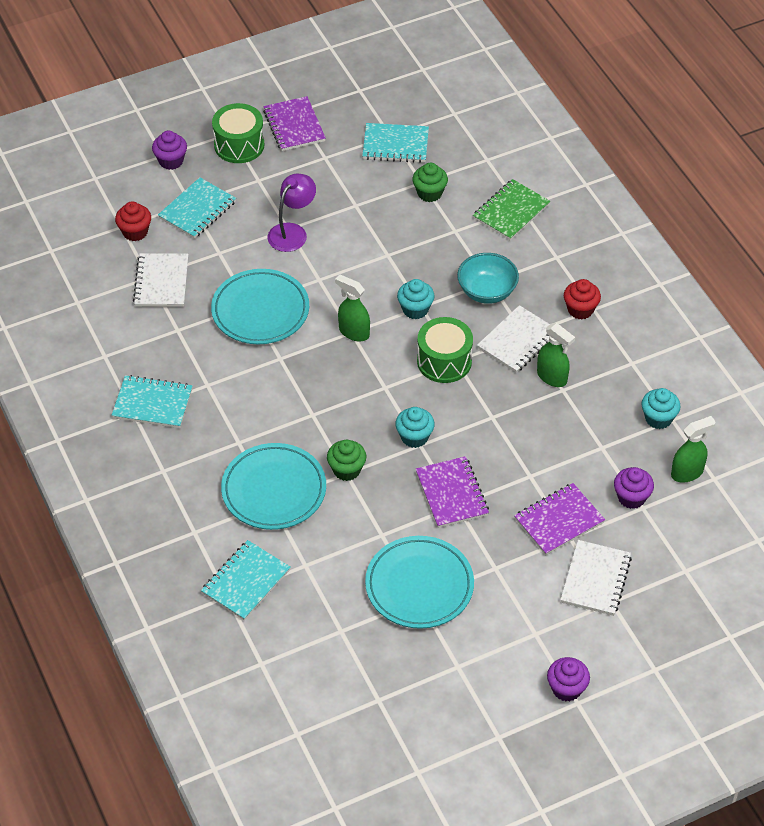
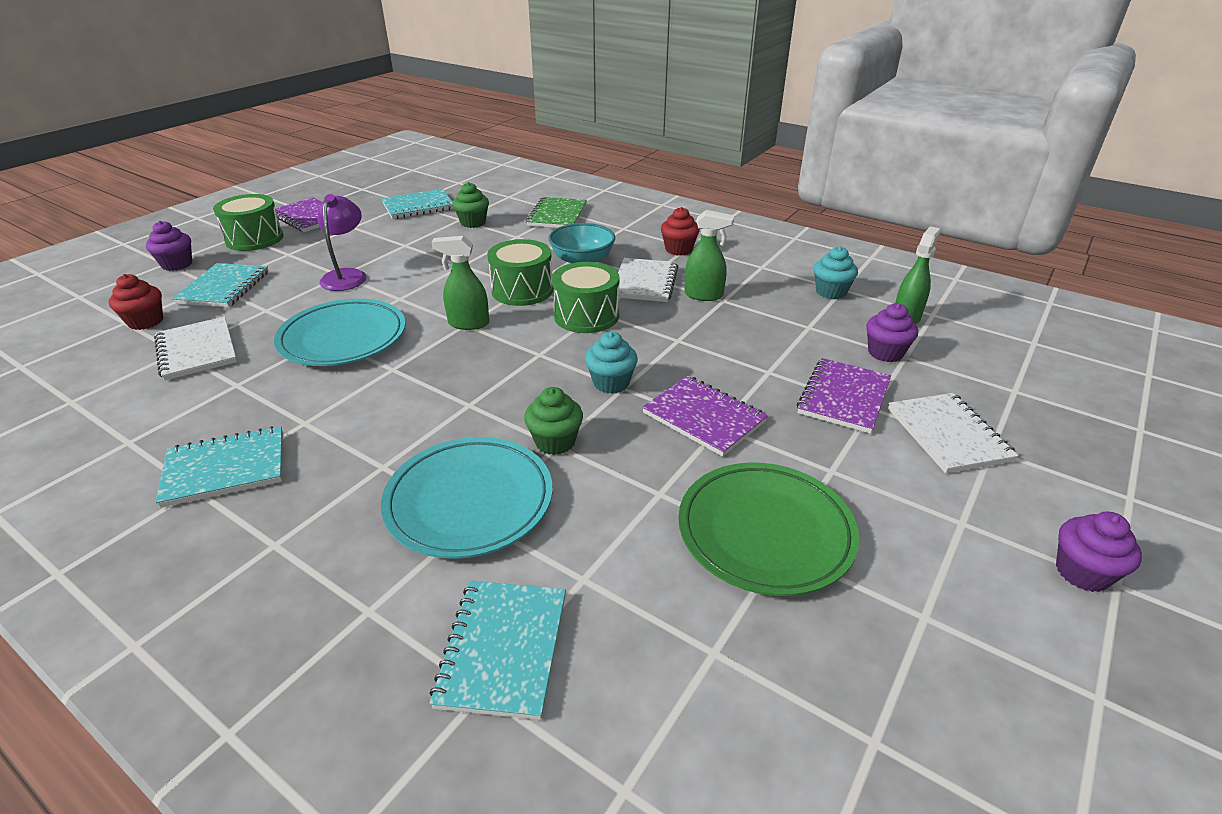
camera: 30 degrees left, 15 degrees down
turquoise plate [365,536,474,629] -> green plate [678,463,859,596]
turquoise cupcake [397,279,435,319] -> green drum [487,239,553,306]

